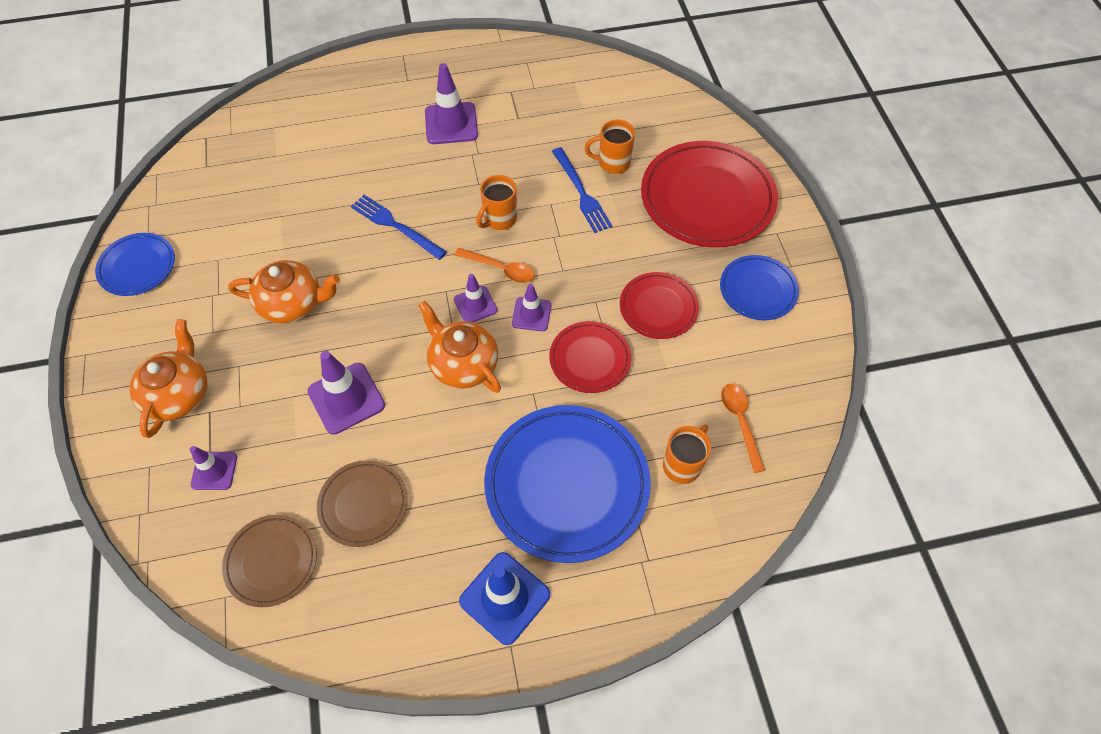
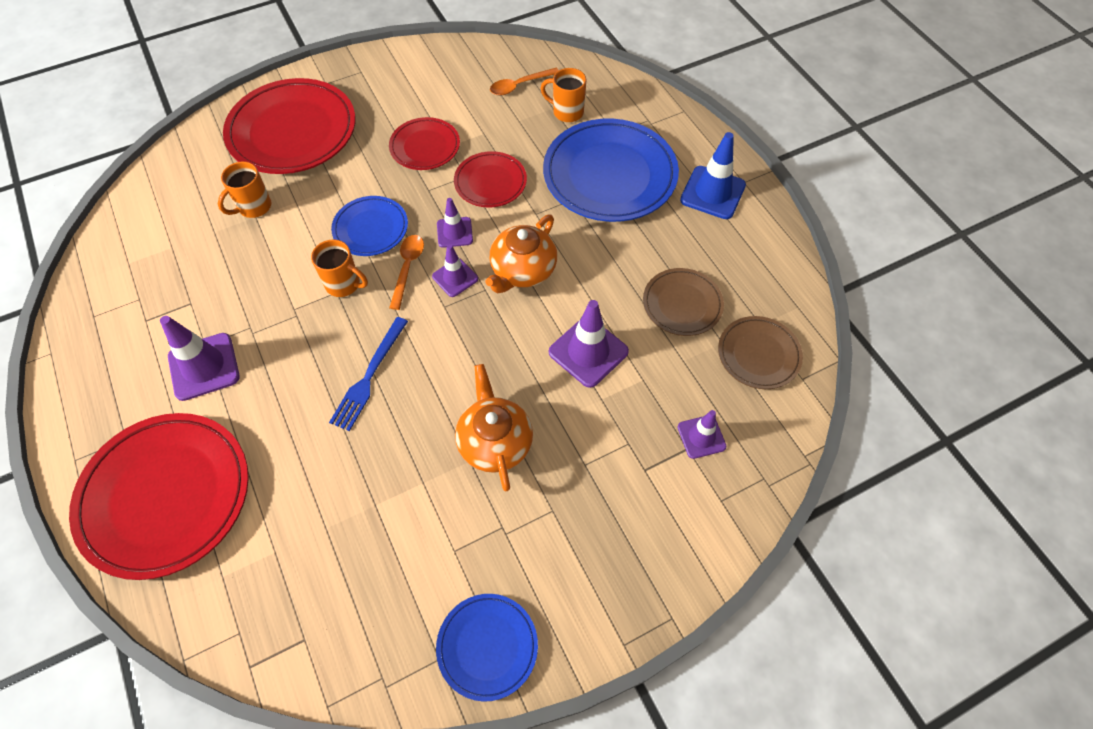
camera: 105 degrees left, 0 degrees up
orange teapot [129,319,207,438] -> none
blue fork [552,147,612,233] -> none
orange mug [585,119,635,174] -> orange mug turned 60 degrees clockwise [218,162,271,218]
blue plate [720,255,799,320] -> blue plate moved to [331,196,408,256]
none -> red plate [69,413,249,580]

